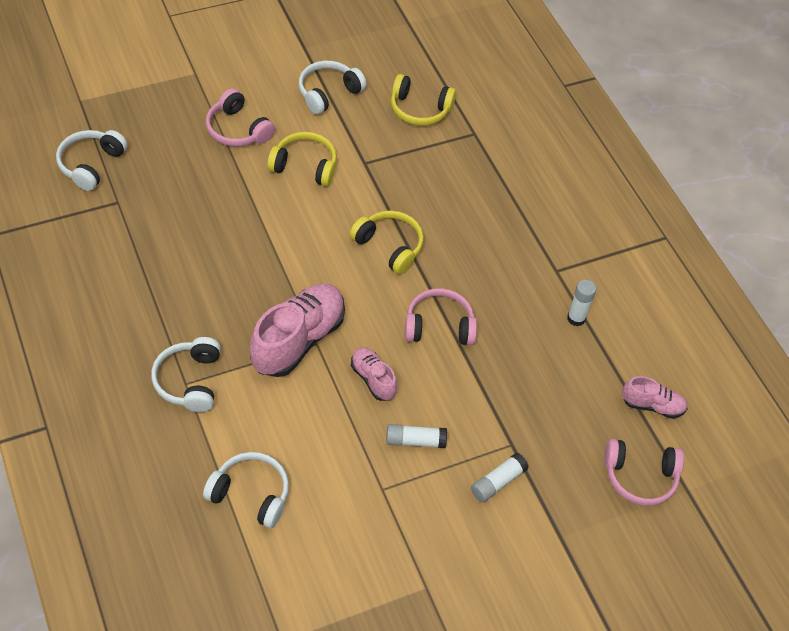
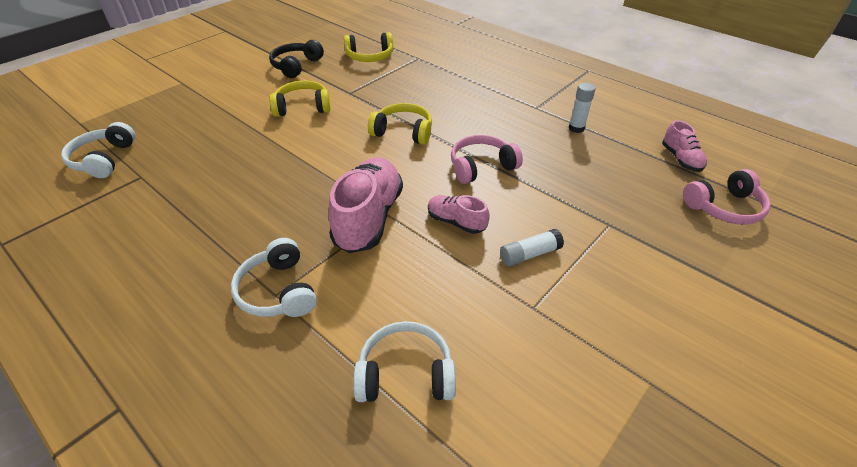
camera: 20 degrees left, 10 degrees down
pink headphones [206,88,275,146] -> none
white headphones [299,61,366,115] -> black headphones [269,40,324,78]
white glue stick [471,453,529,502] -> none
pink shoe [622,376,688,419] -> pink shoe turned 90 degrees clockwise [662,120,707,172]

